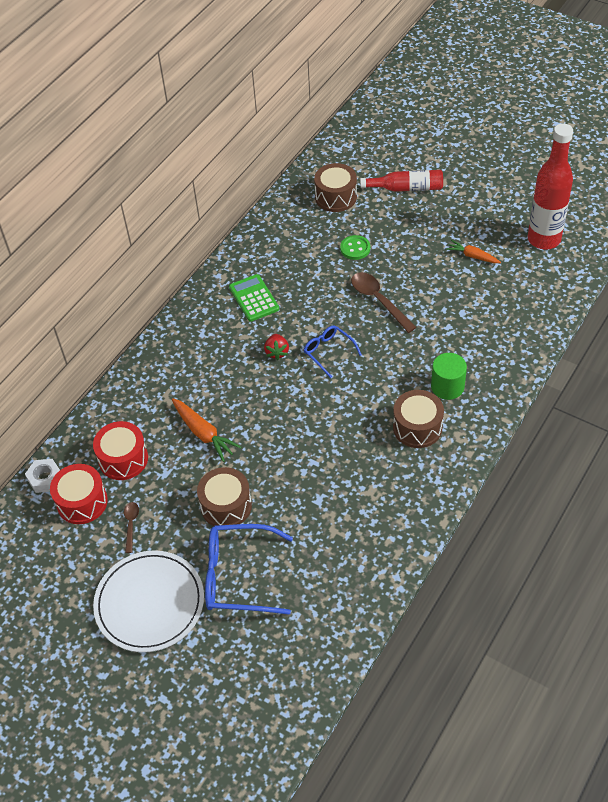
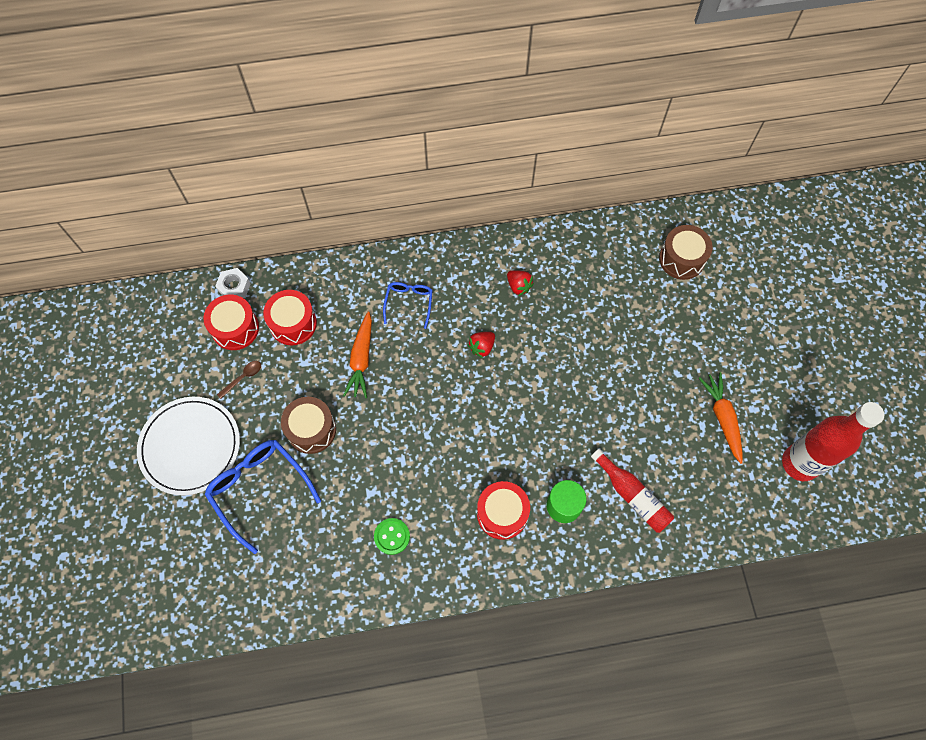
camera: 45 degrees right, 15 degrees up
green calculator [229,274,279,322] -> red strawberry [507,270,534,296]
blue glasses [304,326,362,378] -> blue glasses moved to [383,282,433,329]
green button [340,235,370,260] -> green button moved to [374,518,410,555]
brown spoon [351,272,417,333] -> none
red bottle [360,170,443,192] -> red bottle moved to [591,449,674,533]
brown drum [393,390,444,448] -> red drum [477,481,530,540]
orange carrot [446,240,501,263] -> orange carrot [699,372,743,464], size x1.52

